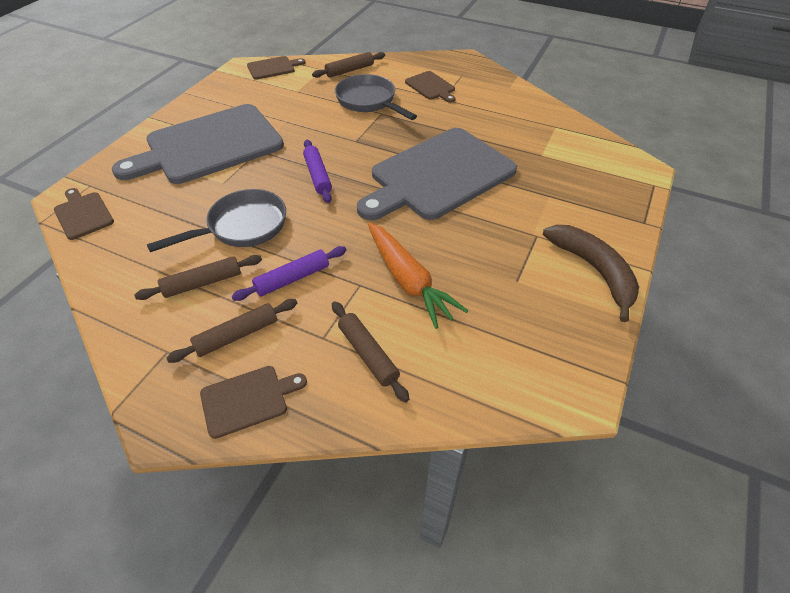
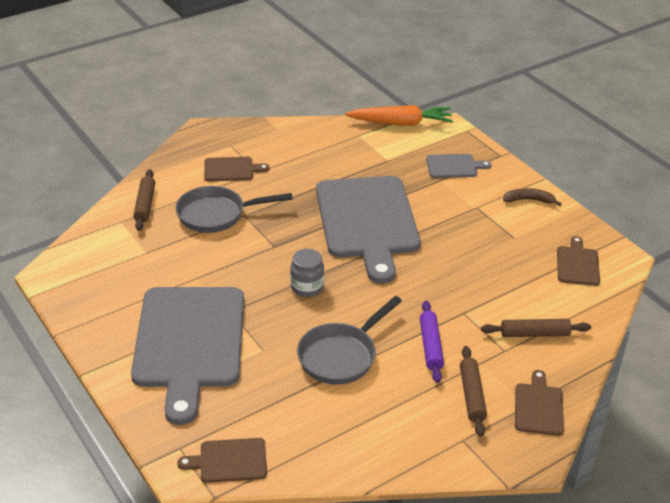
camera: 60 degrees left, 10 degrees down
brown rolling pin [134,255,262,300] -> none
grey pan [147,189,286,252] -> grey pan turned 135 degrees counterclockwise [297,296,402,384]
brown cutting board [247,56,306,80] -> brown cutting board moved to [557,236,600,286]
purple rolling pin [303,140,332,203] -> grey jar [290,249,324,297]
orange carrot [368,222,468,329] -> orange carrot moved to [345,105,453,126]
brown banana [543,225,639,322] -> brown banana [503,188,562,206], size x0.56
none -> grey cutting board [426,154,492,178]

